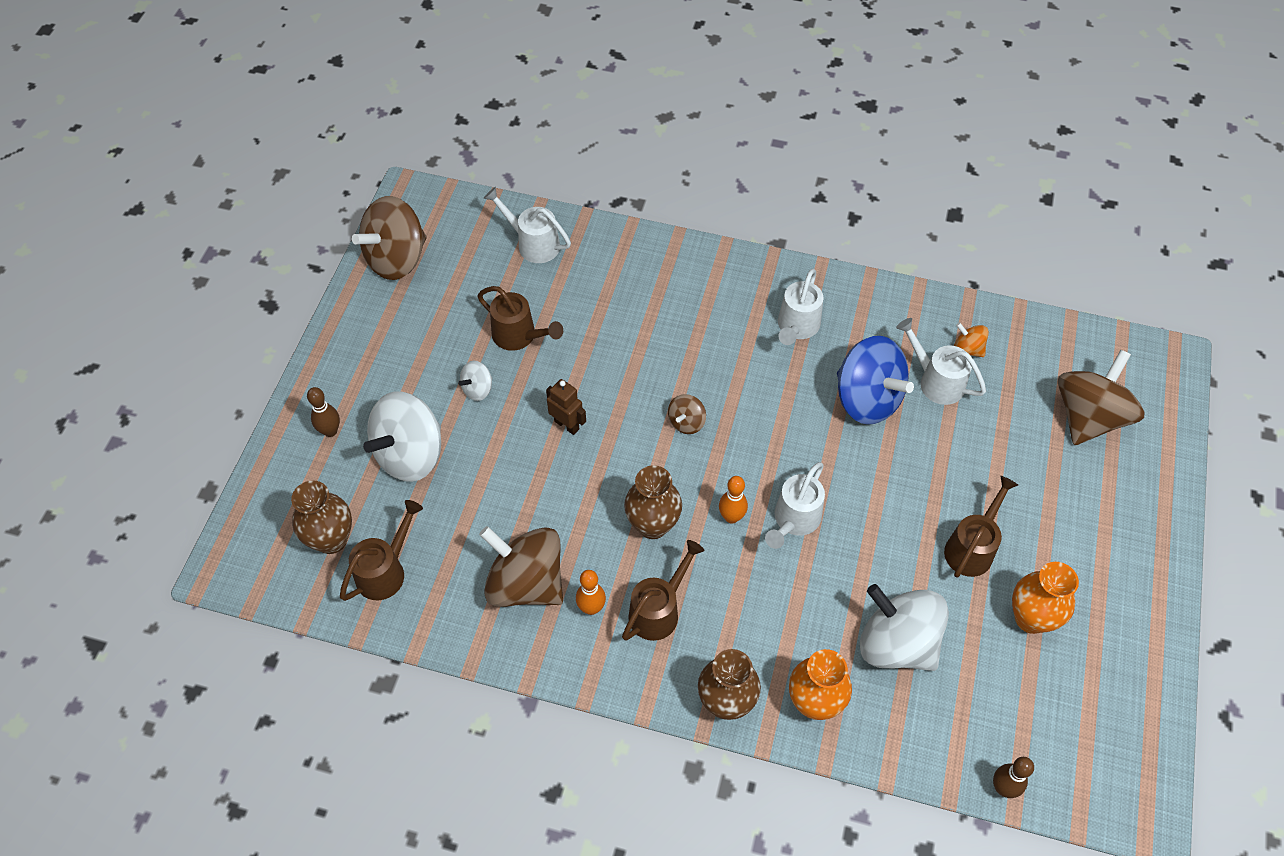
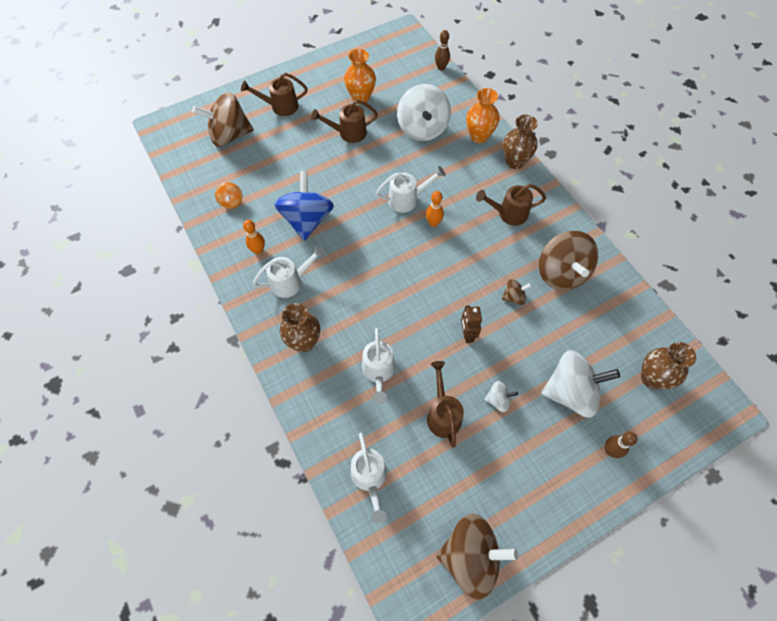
camera: 135 degrees left, 5 degrees up
brown watering can [340,500,423,601] -> brown watering can moved to [241,73,308,116]
orange bowling pin [576,570,606,615] -> orange bowling pin moved to [243,220,265,254]
brown vase [624,465,682,539] -> brown vase moved to [280,303,320,352]
brown spinning top [668,394,706,434] -> brown spinning top moved to [502,279,532,305]
white watering can [896,318,986,405] -> white watering can moved to [362,328,395,404]

